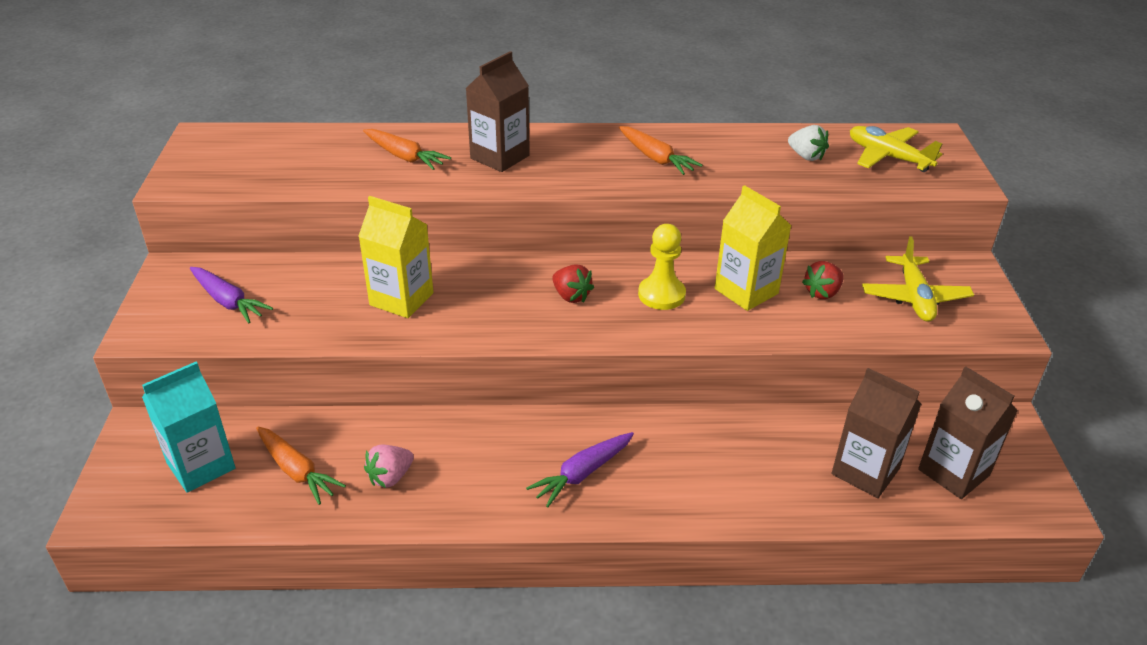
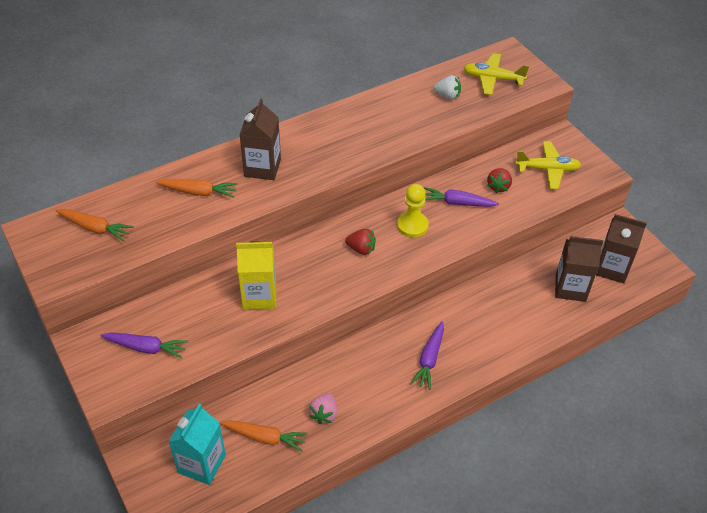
camera: 30 degrees left, 10 degrees up
orange carrot [619,126,703,175] -> orange carrot moved to [55,209,134,241]
yellow carton [715,185,791,311] -> purple carrot [423,187,499,207]
yellow plane [862,236,974,322] -> yellow plane turned 60 degrees counterclockwise [515,141,581,189]

